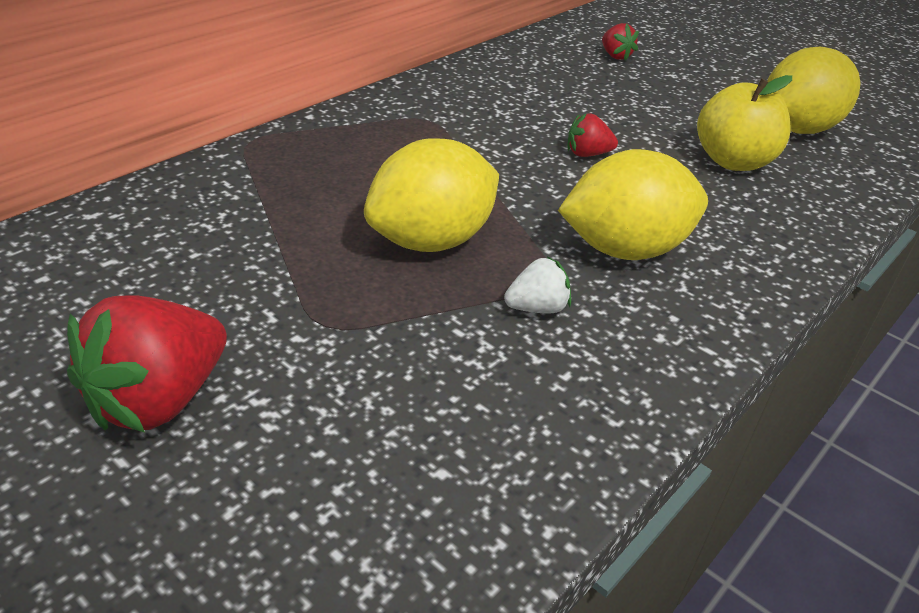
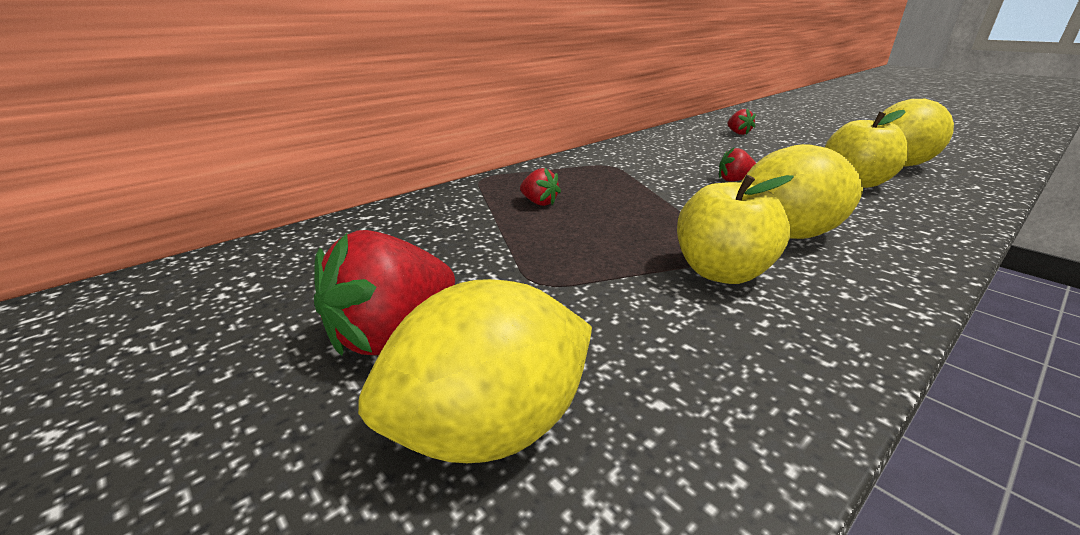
camera: 10 degrees right, 10 degrees down
yellow lemon [364,139,499,252] -> yellow lemon moved to [358,279,592,463]
white strawberry [504,256,571,314] -> yellow apple [677,175,794,284]
none -> red strawberry [520,168,561,206]

